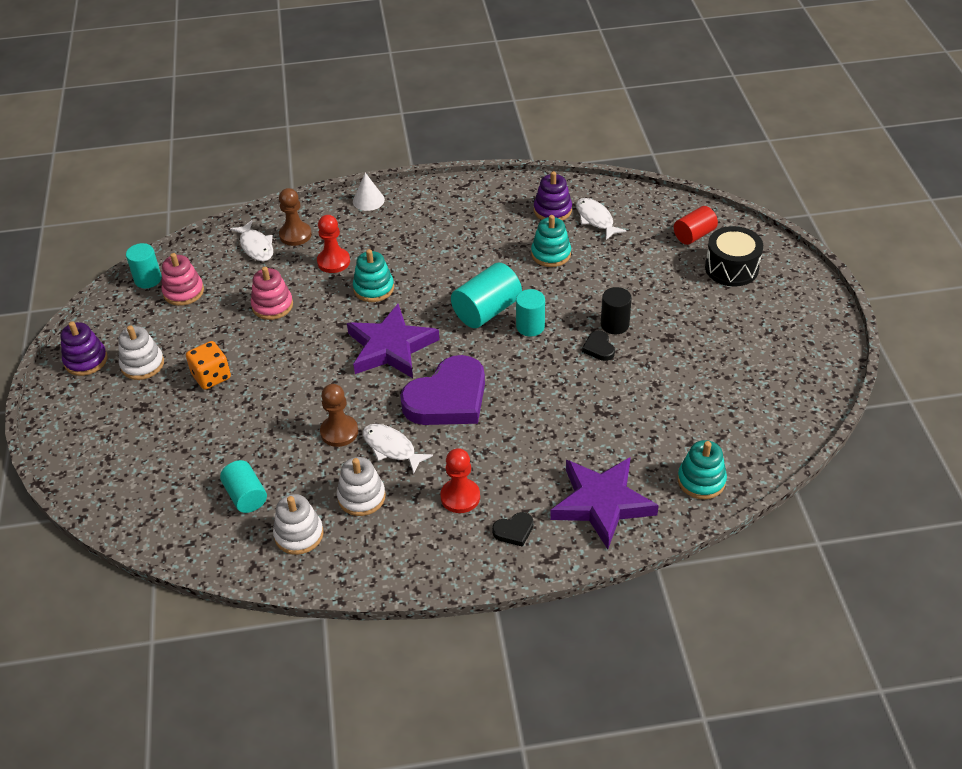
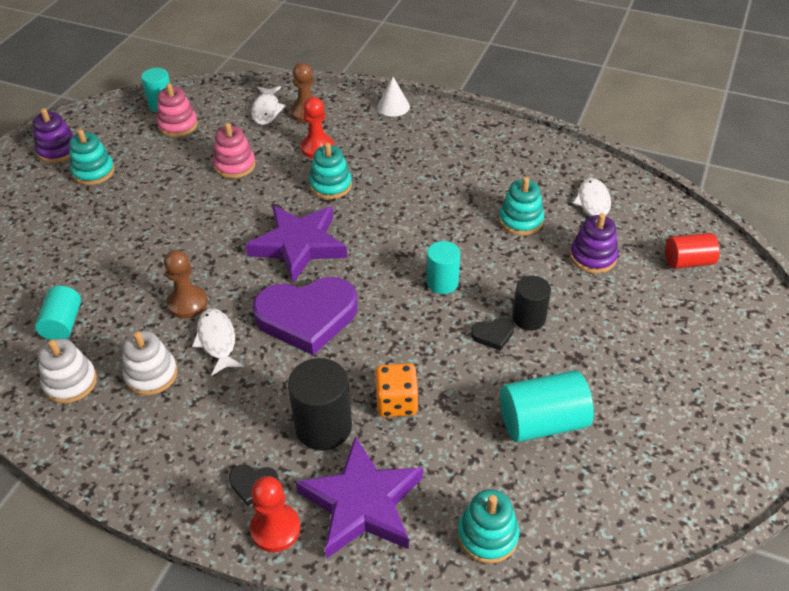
camera: 30 degrees right, 0 degrees up
white stacking toy [118,325,164,380] -> turquoise stacking toy [69,129,115,185]
orange dice [186,341,231,390] -> orange dice moved to [375,363,419,417]
red pawn [440,448,480,513] -> red pawn moved to [250,476,300,552]
turquoise cylinder [451,262,522,328] -> turquoise cylinder moved to [500,370,594,442]
purple stacking toy [534,171,572,221] -> purple stacking toy moved to [570,213,618,273]
black heart [582,330,615,361] -> black heart turned 120 degrees counterclockwise [471,317,514,351]
black drum [705,226,763,286] -> none
none -> black cylinder [288,358,352,450]

